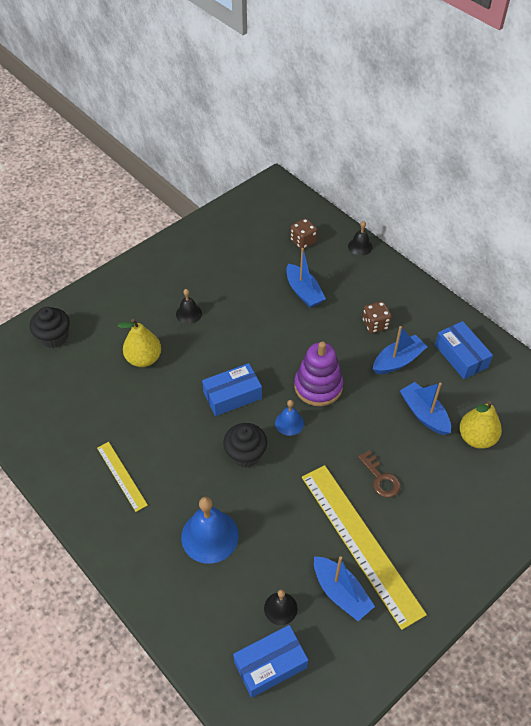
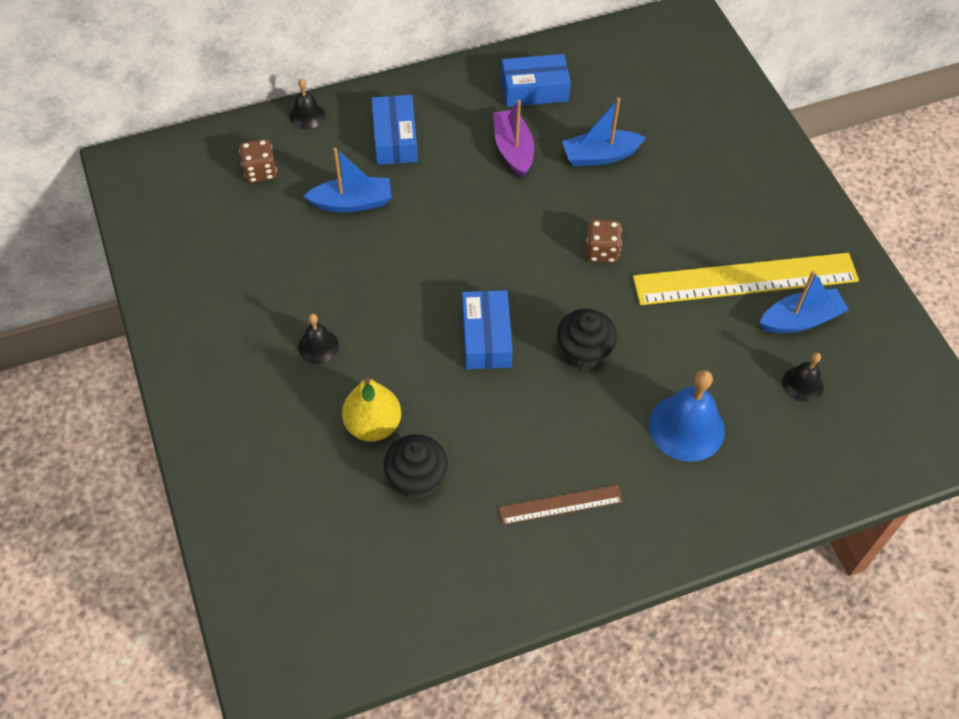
camera: 70 degrees left, 5 degrees up
black cupcake [30,307,70,348] -> black cupcake moved to [384,434,448,499]
yellow ruler [97,442,148,512] -> brown ruler [499,485,623,525]
blue box [233,625,308,698] -> blue box moved to [371,95,418,165]
blue bell [275,400,304,436] -> none
purple stacking toy [294,342,343,406] -> none
brown key [358,451,401,498] -> none
brown dice [362,301,392,333] -> brown dice moved to [586,219,622,263]
blue boat [373,326,428,374] -> purple boat [493,100,534,178]
yellow pear [459,401,502,449] -> none

